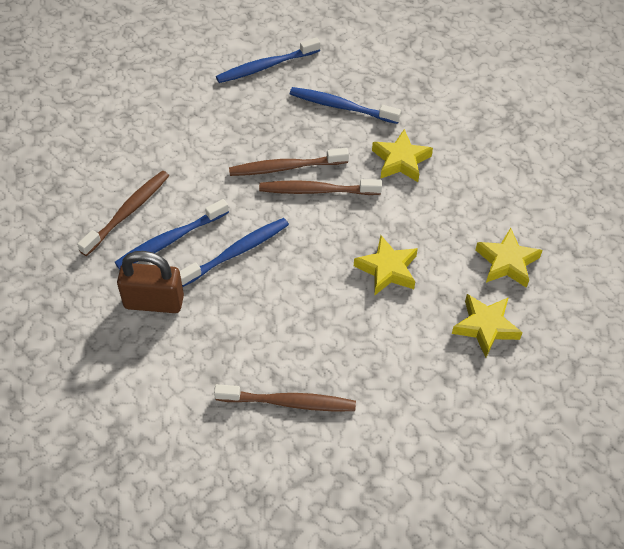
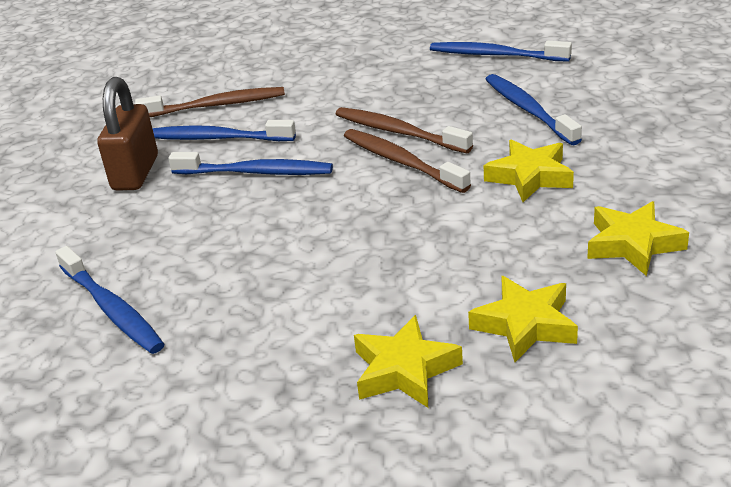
camera: 50 degrees right, 20 degrees down
brown padlock [117,251,184,313] -> brown padlock turned 45 degrees clockwise [97,77,158,191]
brown toothbrush [214,384,356,411] -> blue toothbrush [55,246,165,354]
yellow star [354,235,418,296] -> yellow star moved to [587,201,689,276]

